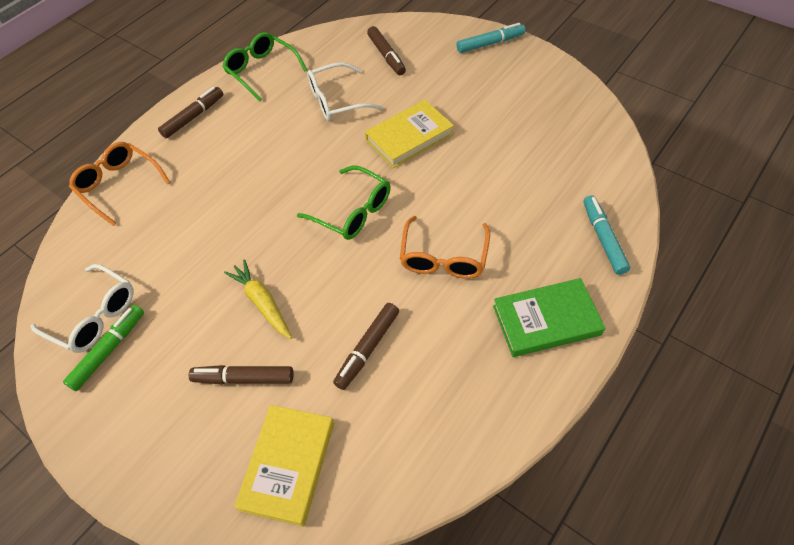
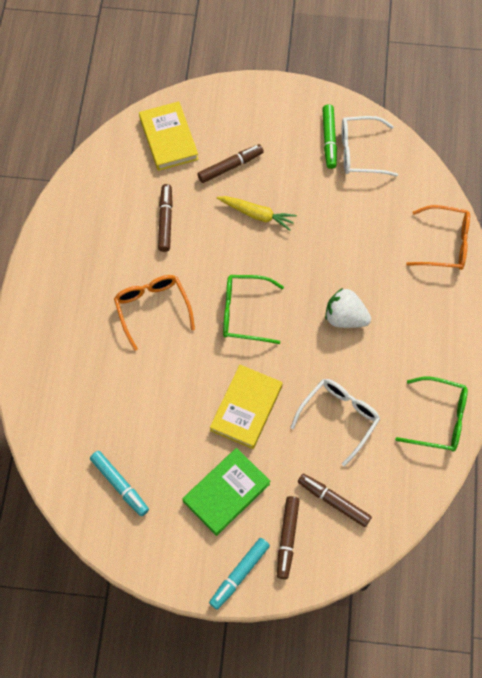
camera: 145 degrees right, 10 degrees up
brown marker [158,87,223,138] -> brown marker moved to [277,496,300,579]
green book [493,278,605,357] -> green book moved to [182,448,270,536]
turquoise marker [583,195,630,275] -> turquoise marker moved to [90,451,149,516]
none -> white strawberry [325,288,371,328]

